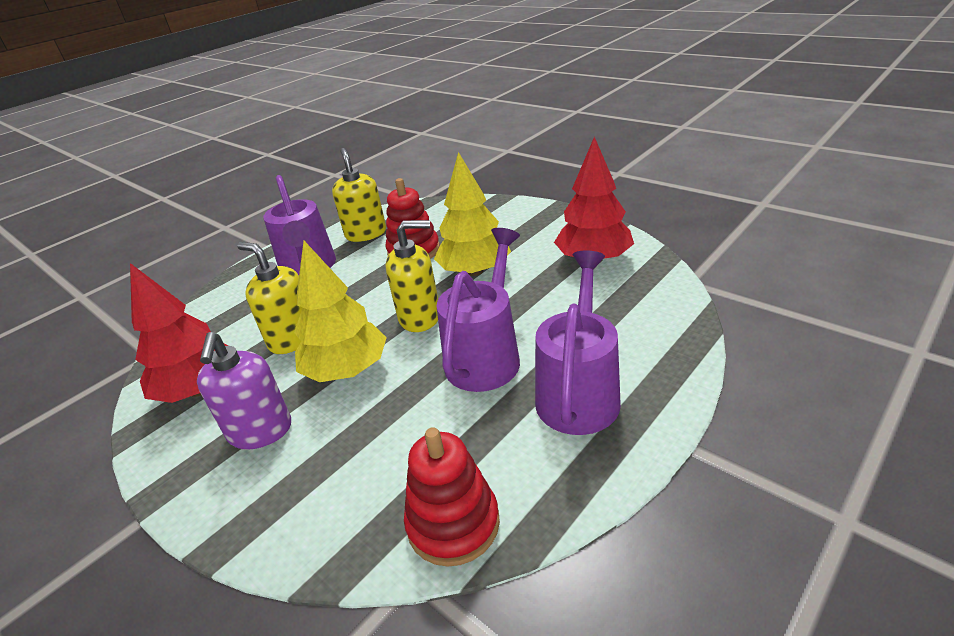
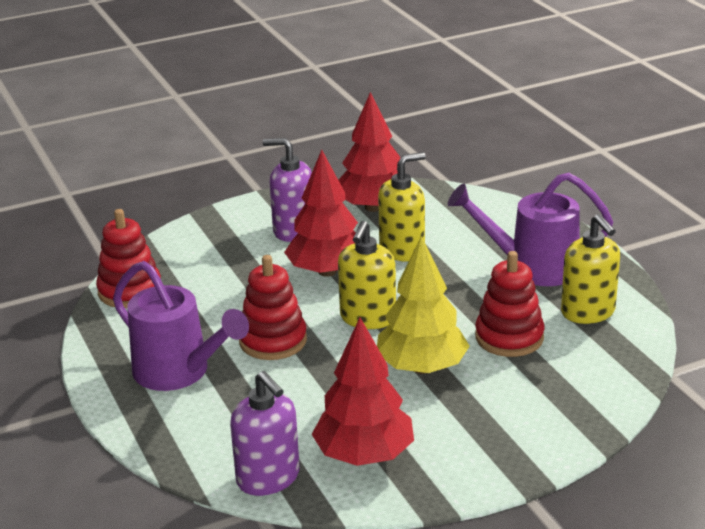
camera: 110 degrees right, 5 degrees down
yellow tree [294,241,387,382] -> red tree [284,150,358,277]
yellow soap dispenser [332,148,386,242] -> yellow soap dispenser turned 60 degrees clockwise [561,214,620,324]
purple watering can [436,228,520,392] -> red stacking toy [239,255,307,360]
none -> purple soap dispenser [230,371,300,496]

